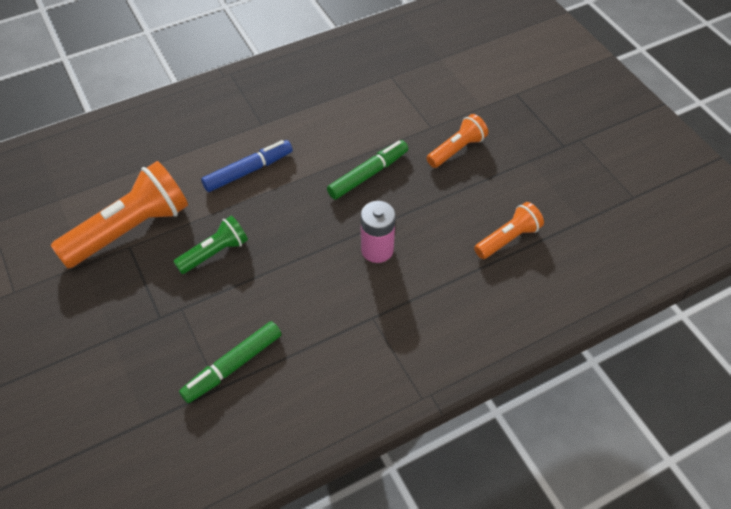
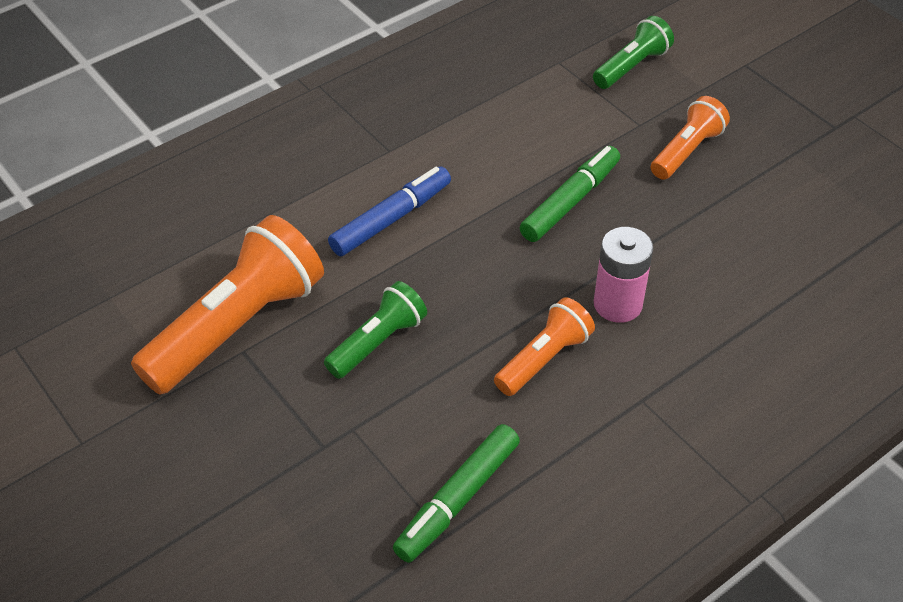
camera: 10 degrees left, 5 degrees down
orange flashlight [474,202,544,259] -> orange flashlight moved to [494,297,595,396]
none -> green flashlight [593,16,674,89]

